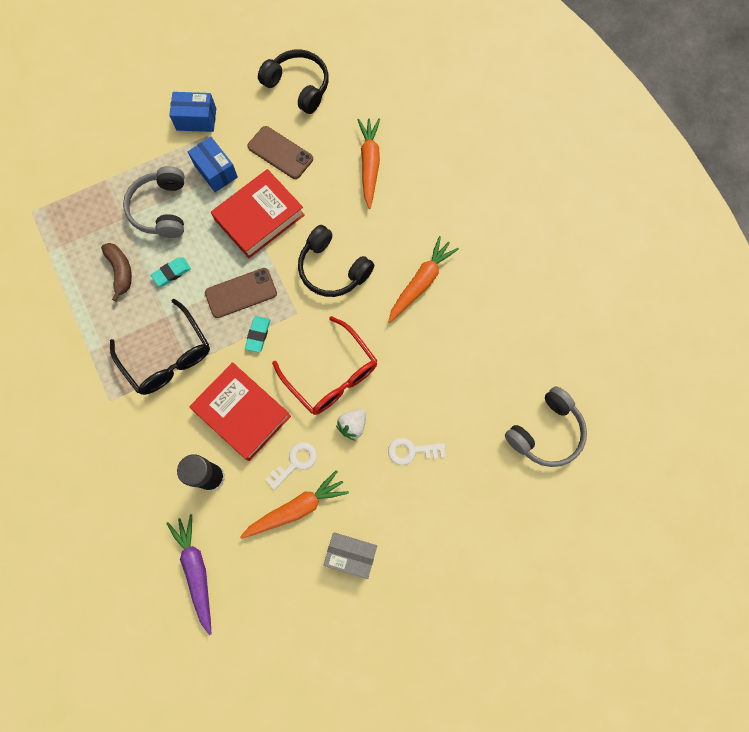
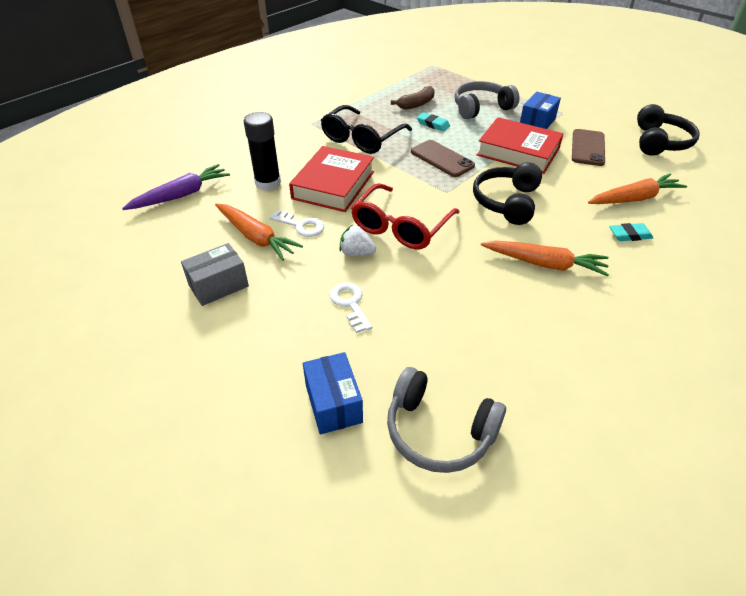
camera: 70 degrees right, 30 degrees down
blue box [169,92,216,132] -> blue box moved to [303,352,363,435]
turquoise eraser [245,316,270,352] -> turquoise eraser moved to [609,223,653,241]
grey box [324,533,377,579] -> grey box turned 60 degrees clockwise [181,243,249,306]

